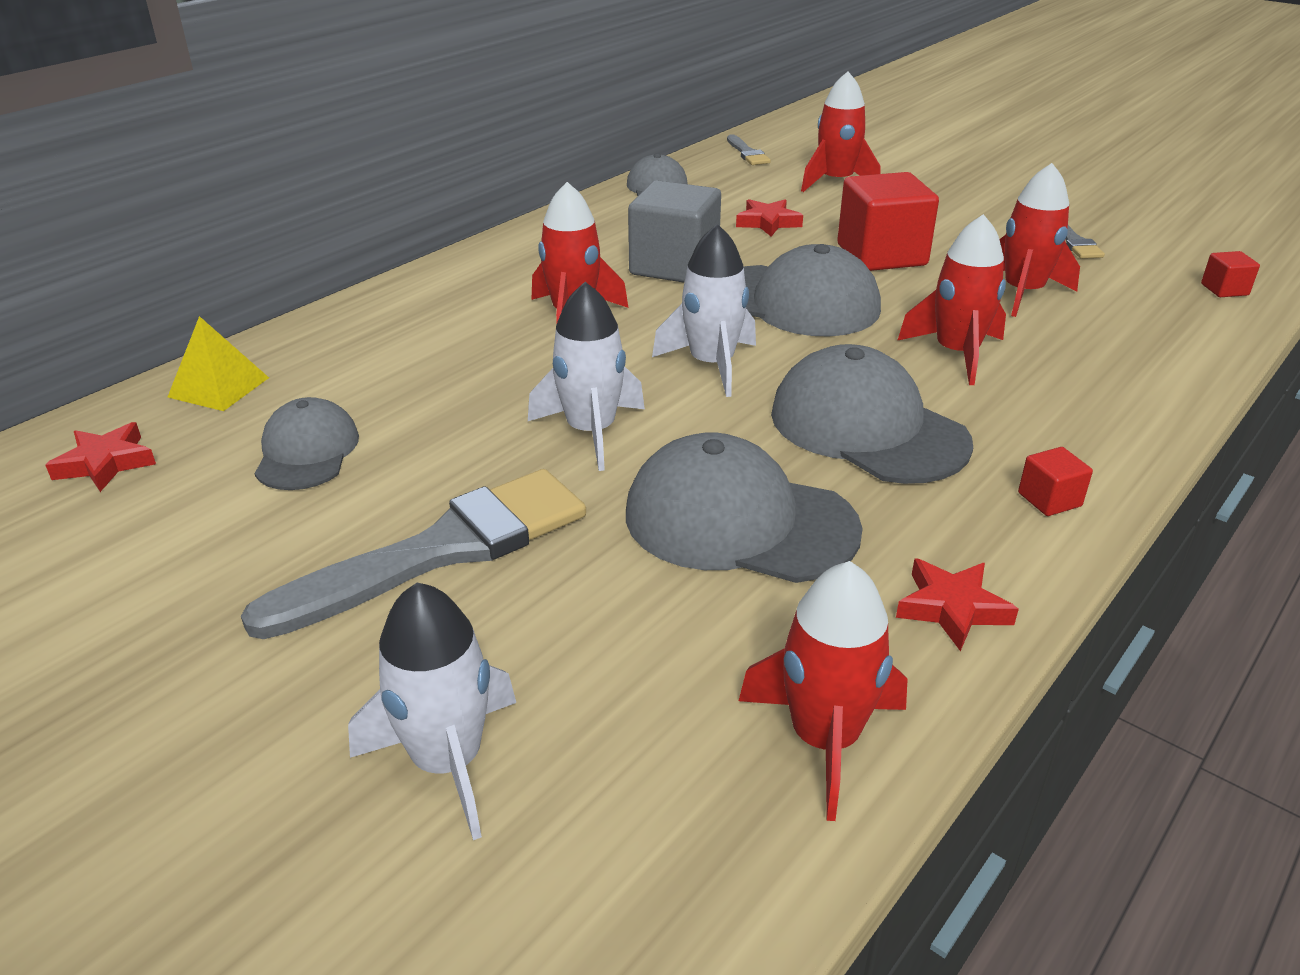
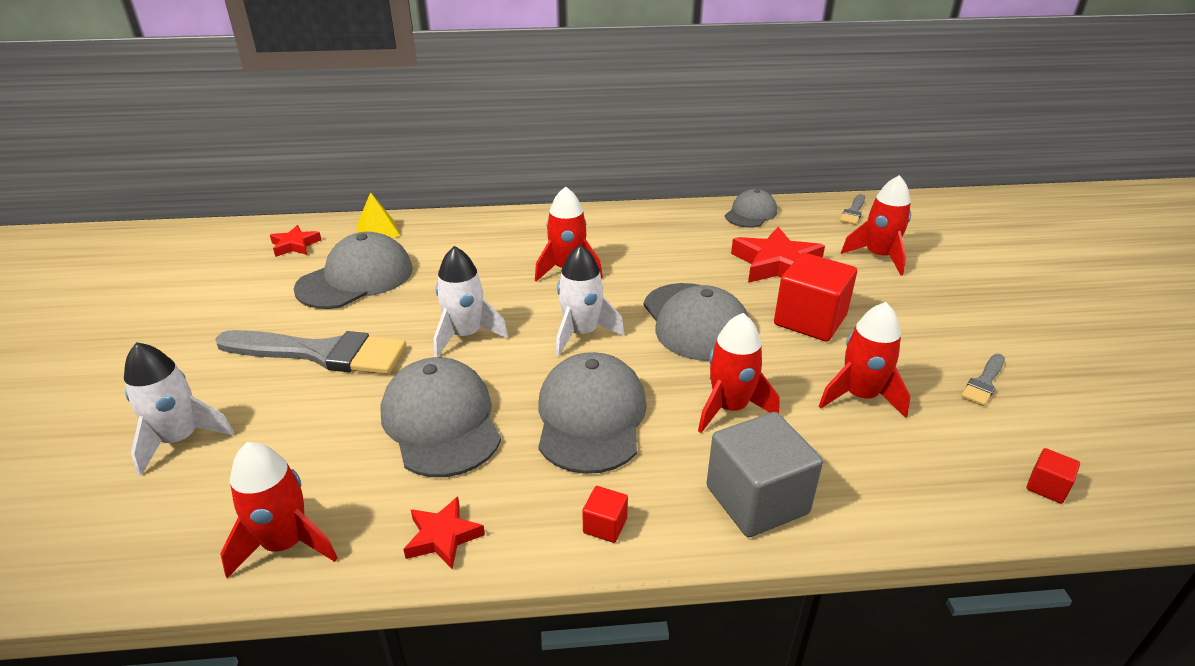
camera: 45 degrees right, 0 degrees up
grey cap [255,397,359,490] -> grey cap [294,232,413,309], size x1.66
grey cube [628,180,721,282] -> grey cube moved to [706,412,823,537]
red star [736,199,803,236] -> red star [731,227,825,283], size x1.80

